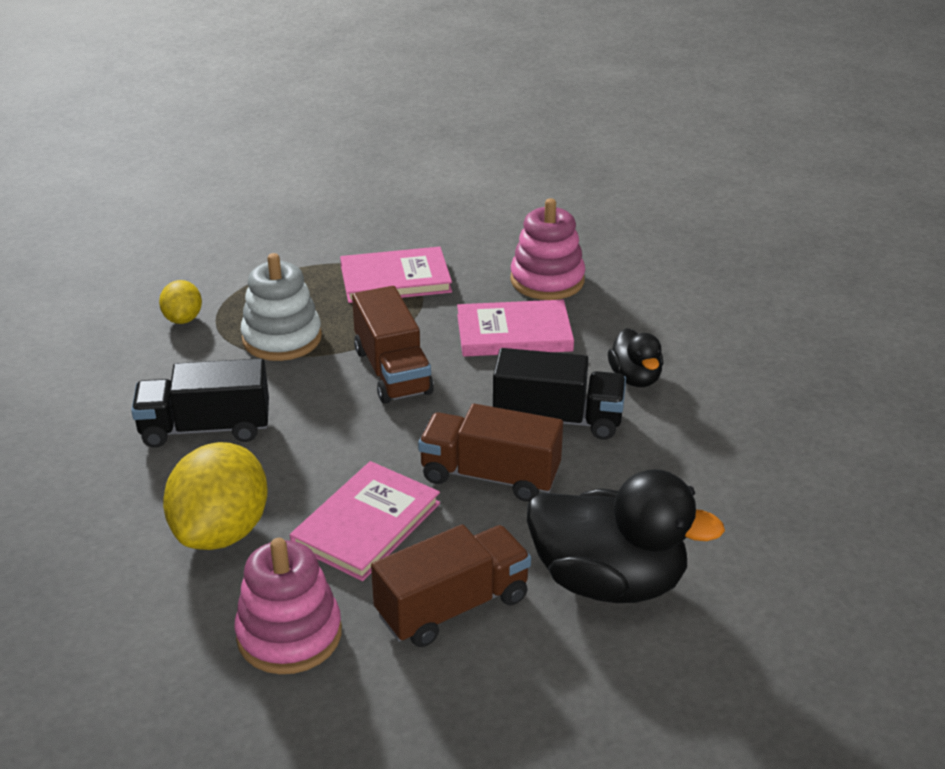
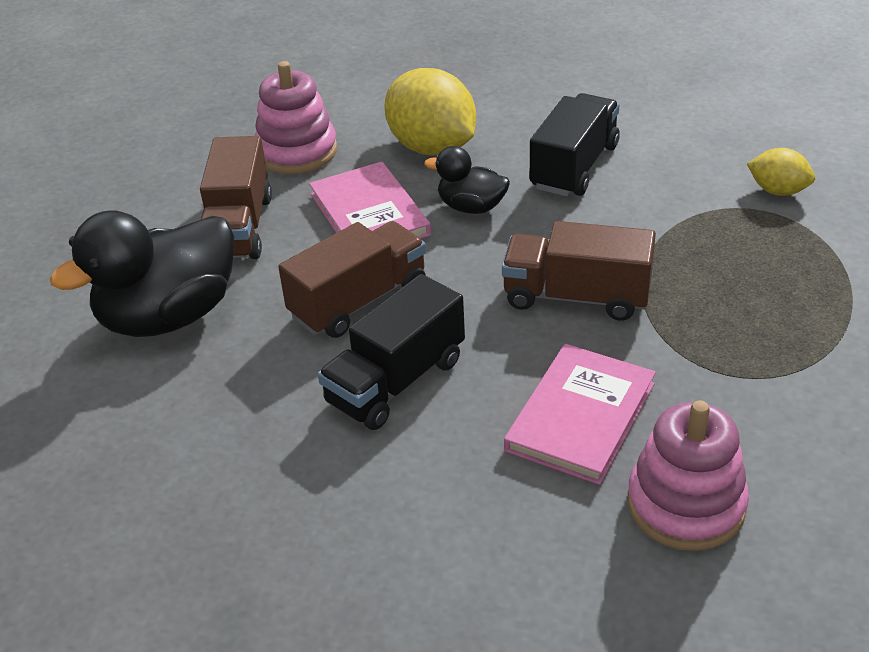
camera: 125 degrees right, 5 degrees up
white stacking toy [241,253,322,361] -> none
pink book [340,247,452,303] -> none
black duck [608,328,664,387] -> black duck moved to [424,146,510,214]

